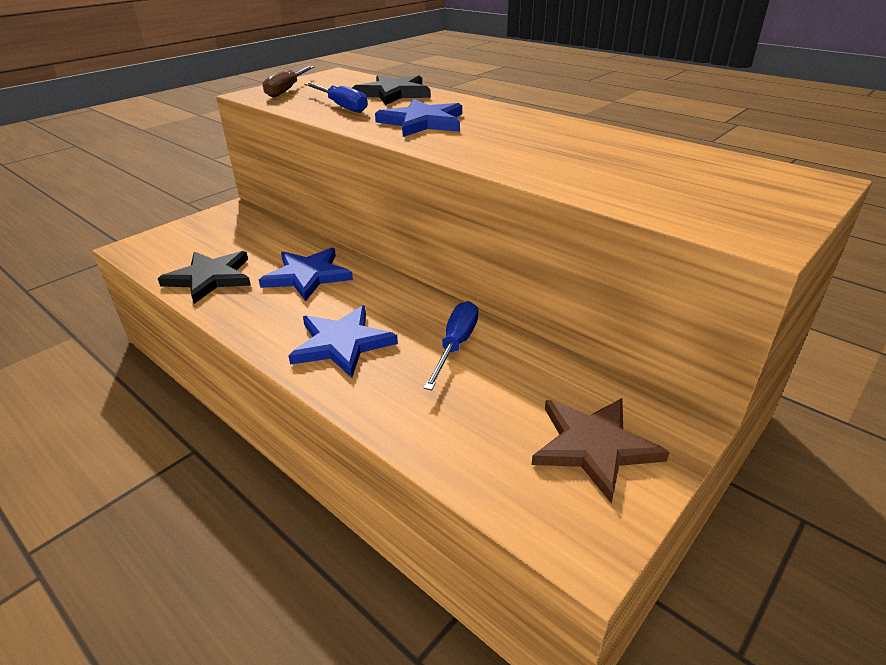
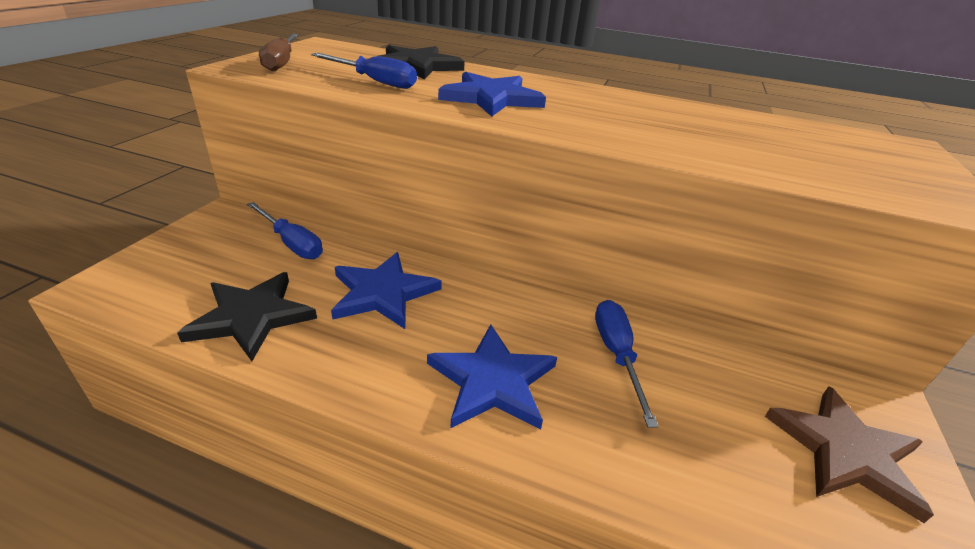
camera: 25 degrees left, 0 degrees up
none -> blue screwdriver [247,202,323,259]

